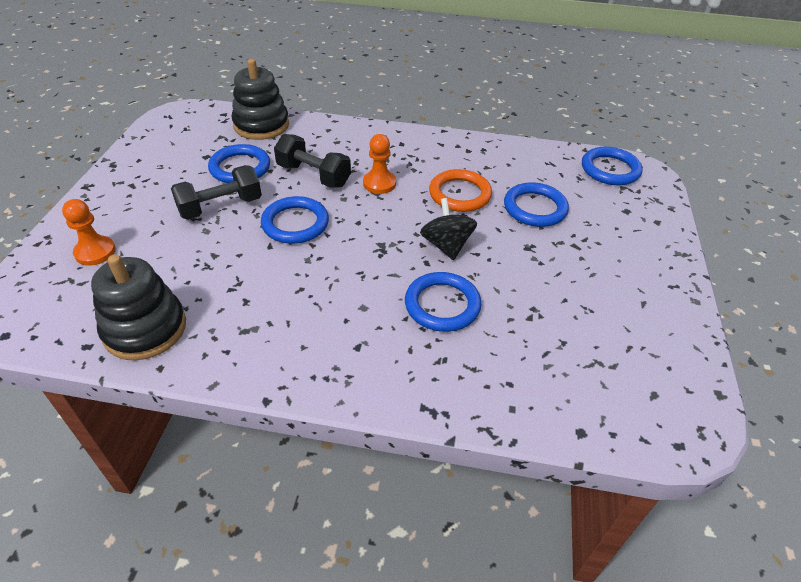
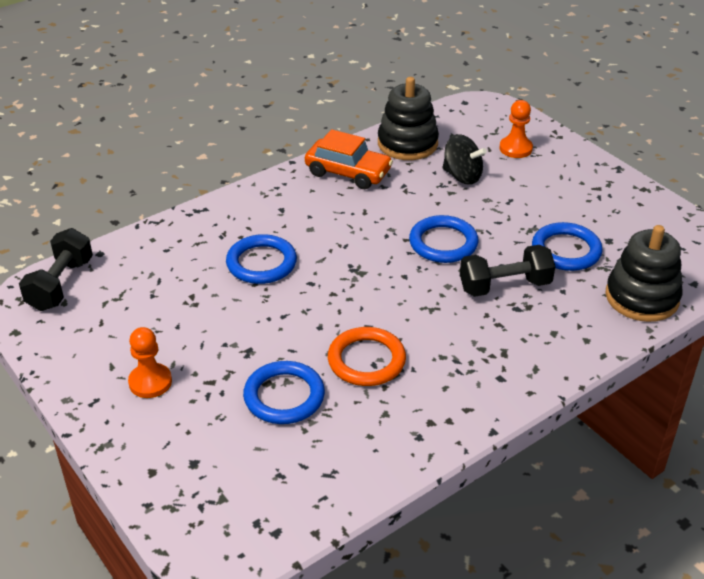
camera: 135 degrees right, 5 degrees down
black dumbbell [171,165,262,220] -> black dumbbell moved to [19,228,93,311]
orange pawn [363,134,396,194] -> orange pawn moved to [128,327,172,398]
black spinning top [420,198,477,260] -> black spinning top moved to [443,134,487,184]
blue ring [582,147,642,186] -> none
none -> orange car [305,129,393,189]

